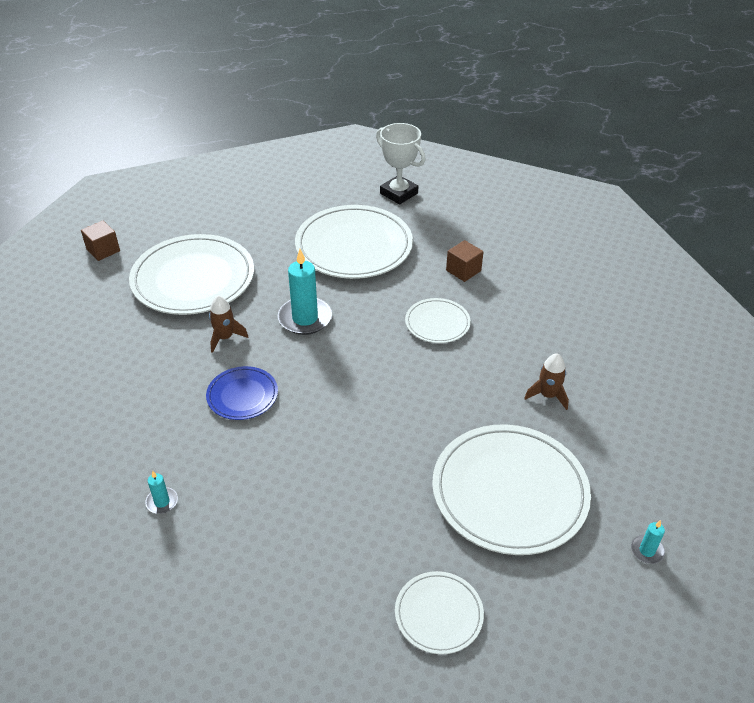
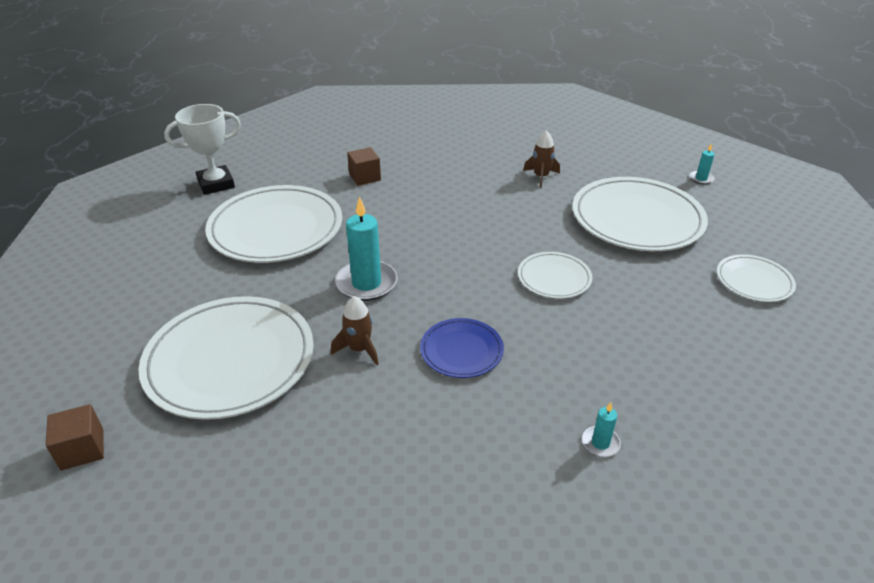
camera: 70 degrees left, 5 degrees down
white plate [405,298,471,343] -> white plate moved to [518,252,592,299]

